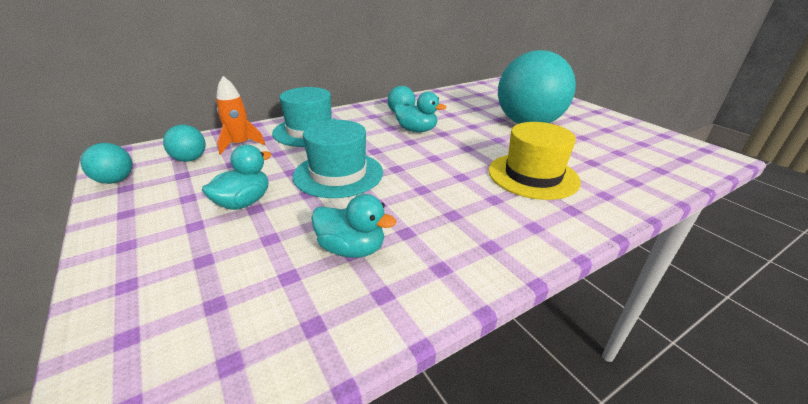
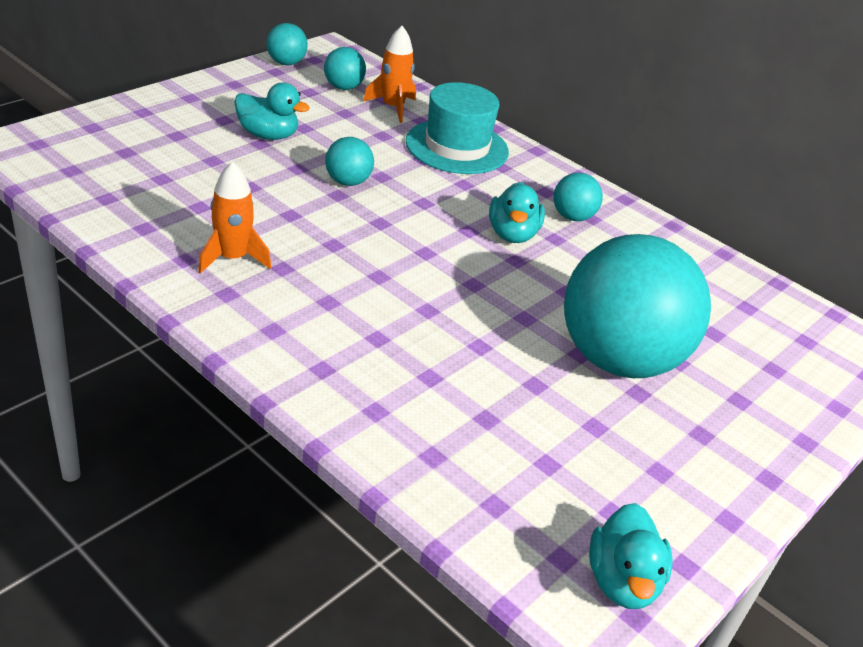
camera: 70 degrees right, 5 degrees up
turquoise hat [293,120,383,198] -> turquoise ball [325,137,374,186]
turquoise duck [311,194,396,258] -> turquoise duck moved to [589,503,672,609]
yellow hat [488,122,581,200] -> none
none -> orange rocket [198,161,271,274]

